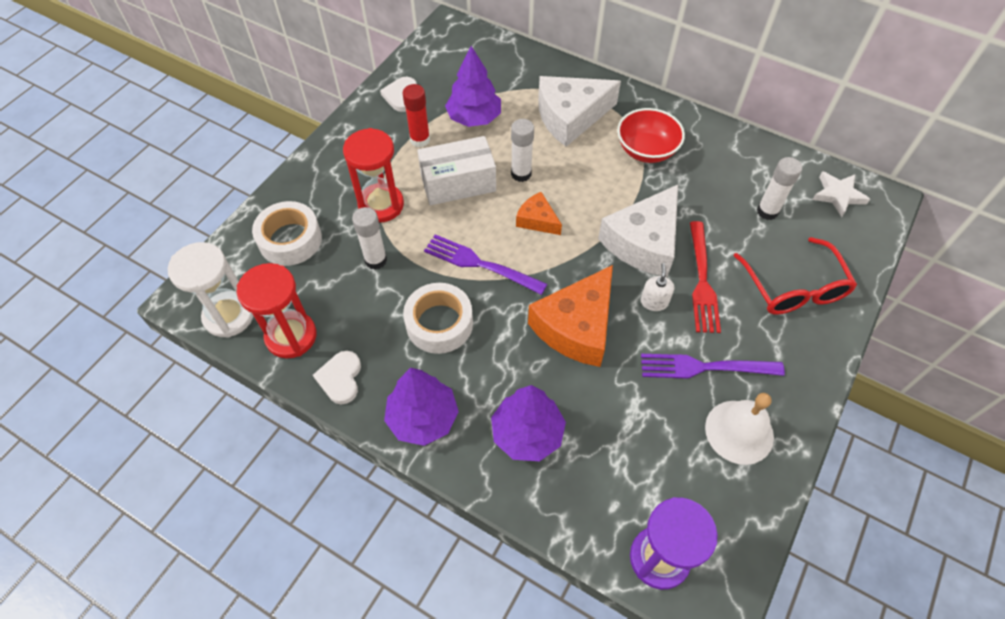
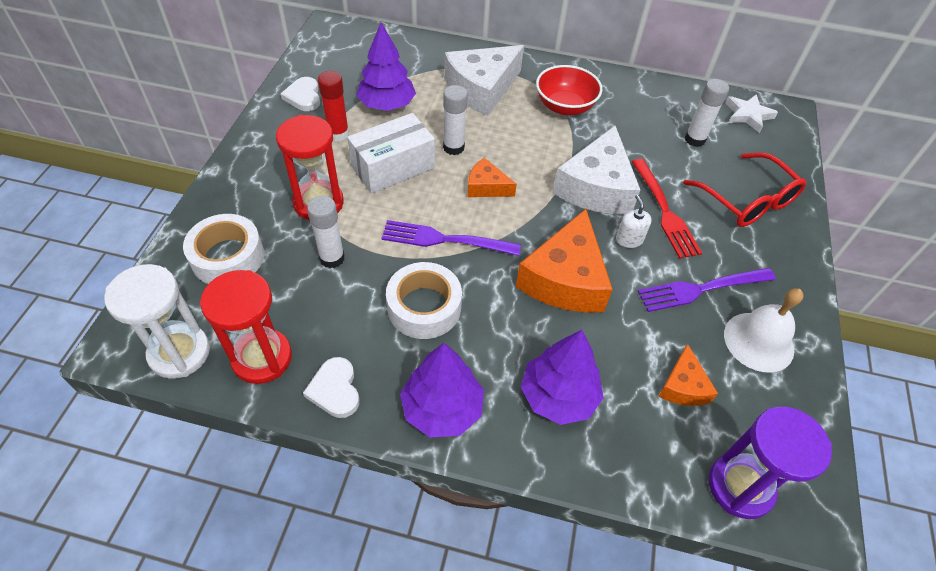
camera: 20 degrees left, 5 degrees down
none -> orange cheese [659,344,718,406]

